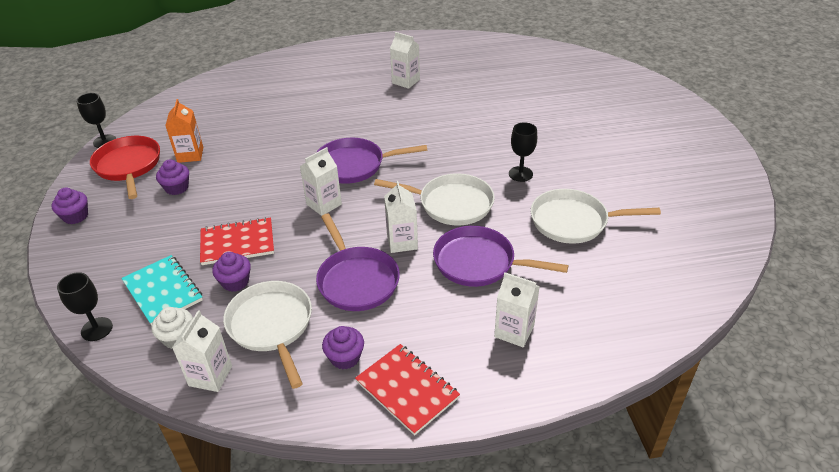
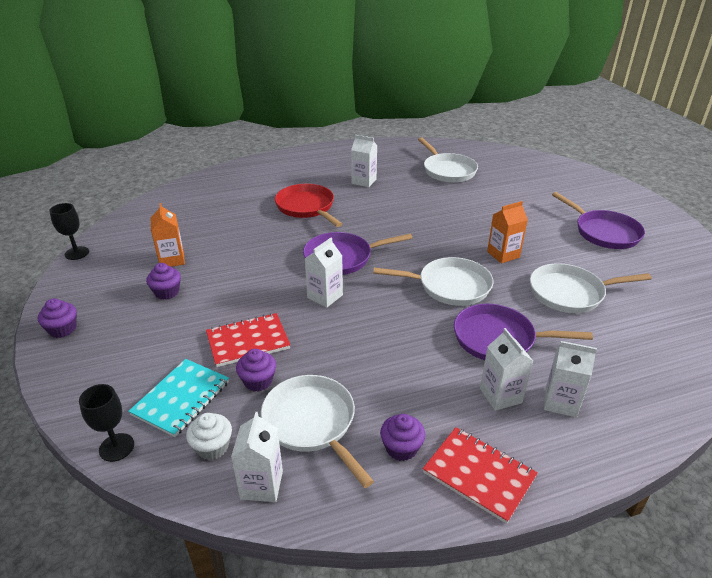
camera: 10 degrees left, 5 degrees down
red pan [90,136,160,199] -> red pan moved to [275,184,342,227]
turquoise notebook [121,255,203,326] -> turquoise notebook turned 75 degrees clockwise [128,359,229,437]
purple pan [316,214,400,311] -> purple pan moved to [552,192,645,249]
white carton [384,181,418,253] -> white carton moved to [480,328,533,411]
black goblet [509,122,537,182] -> orange carton [487,201,528,263]
none -> white pan [418,137,478,183]

